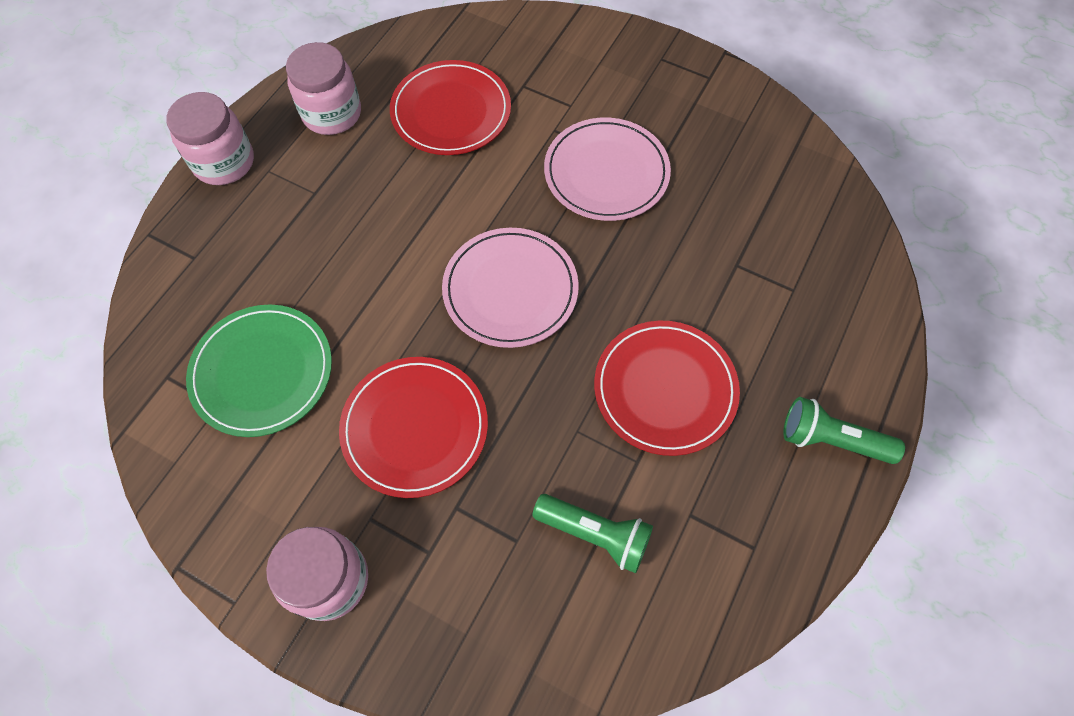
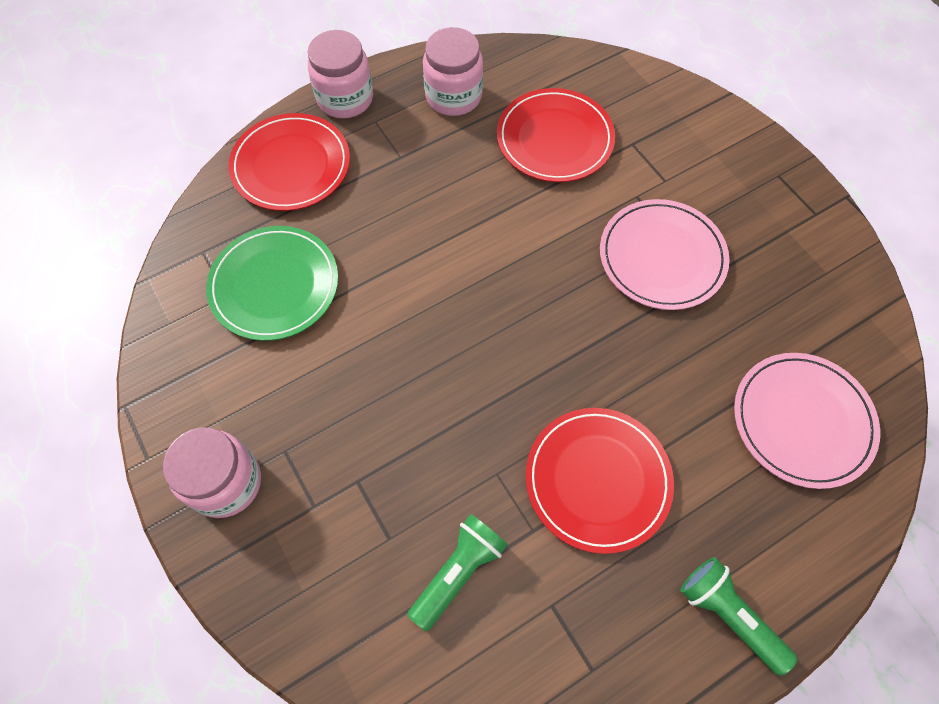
camera: 30 degrees right, 0 degrees up
red plate [339,357,488,498] -> red plate moved to [228,113,350,211]
pink plate [442,228,579,348] -> pink plate moved to [734,353,880,489]
green flashlight [532,494,653,573] -> green flashlight turned 105 degrees counterclockwise [407,514,508,631]

